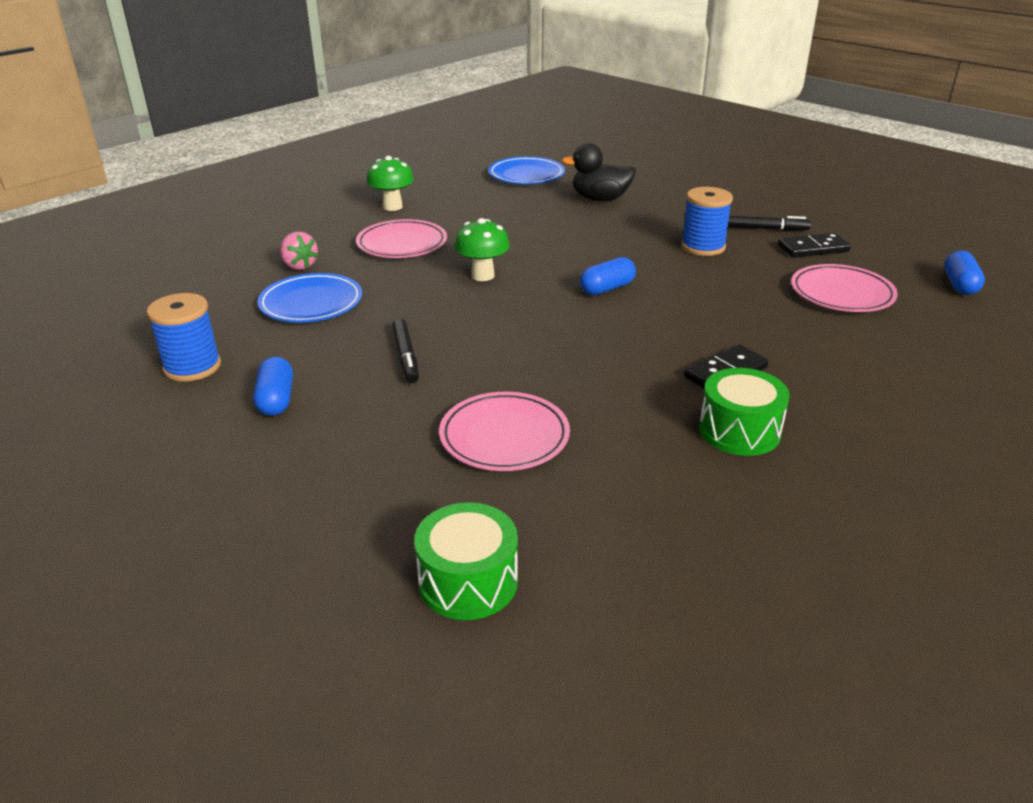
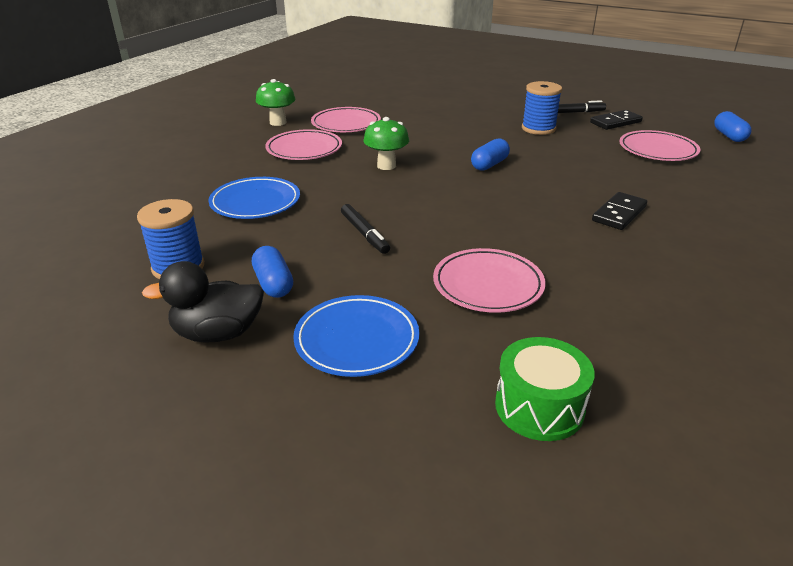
camera: 15 degrees left, 0 degrees up
pink strawberry [280,232,318,270] -> none
blue plate [488,156,565,184] -> blue plate moved to [293,295,419,377]
black duck [561,143,636,201] -> black duck moved to [142,261,264,343]
green drum [699,368,790,456] -> none
none -> pink plate [311,107,381,132]

